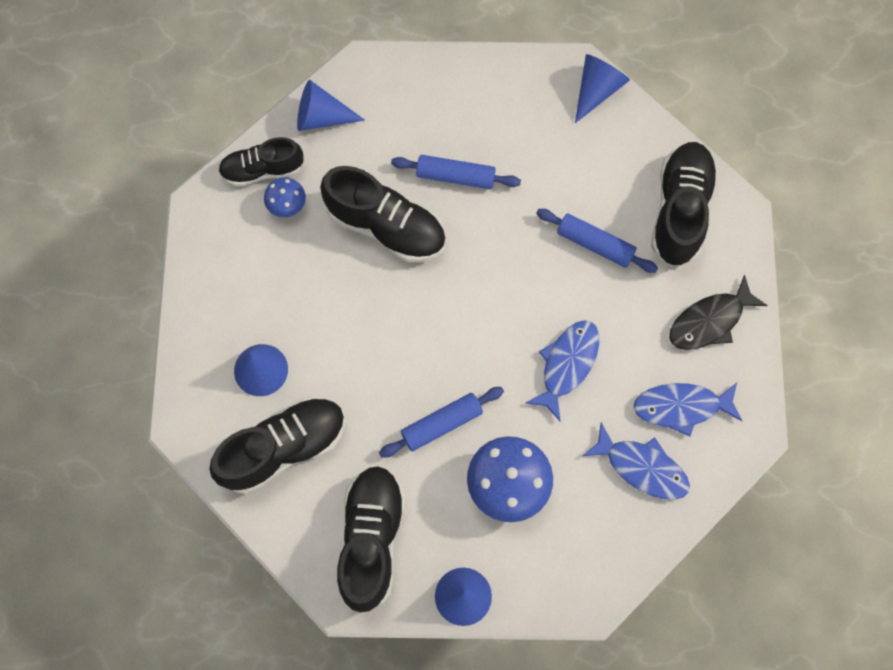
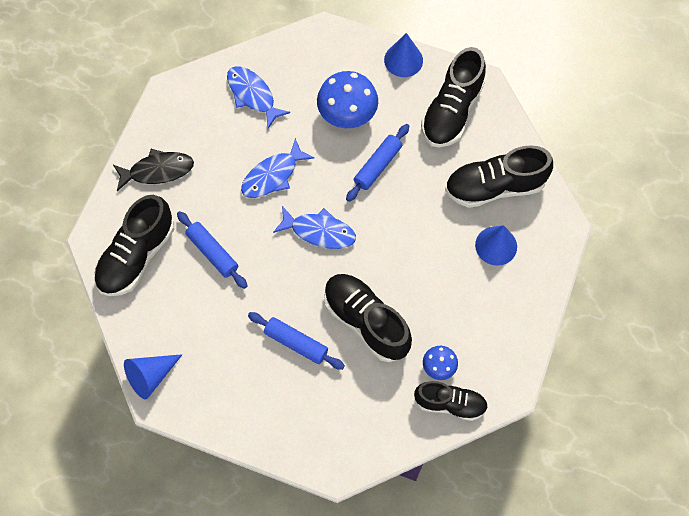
camera: 160 degrees left, 5 degrees down
blue cone [297,80,365,131] -> none
blue rolling pin [379,387,504,458] -> blue rolling pin turned 45 degrees counterclockwise [346,124,409,202]
blue fish [633,383,742,437] -> blue fish moved to [273,206,356,249]

